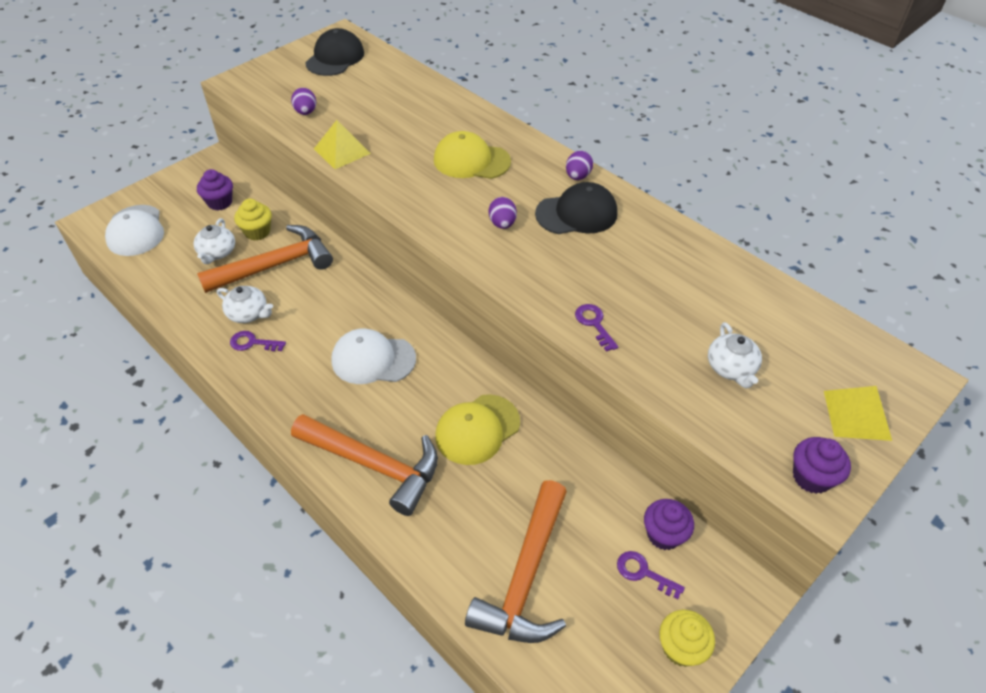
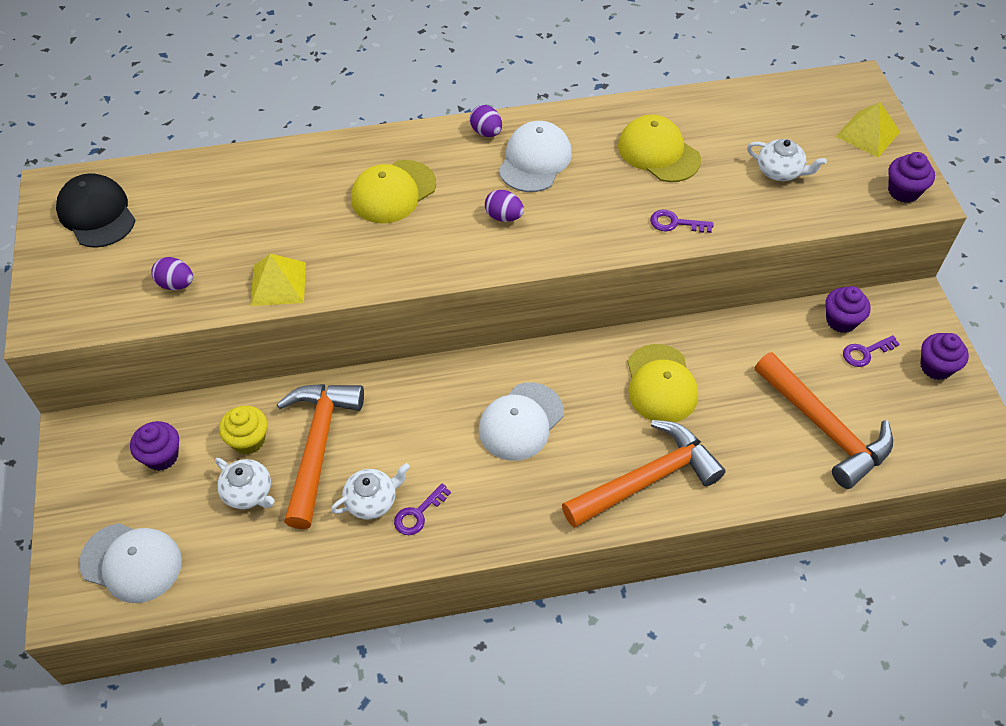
camera: 55 degrees left, 5 degrees up
black cap [535,182,618,234] -> white cap [499,121,572,192]
yellow cupcake [659,610,715,667] -> purple cupcake [920,333,969,380]
none -> yellow cap [618,115,701,182]

